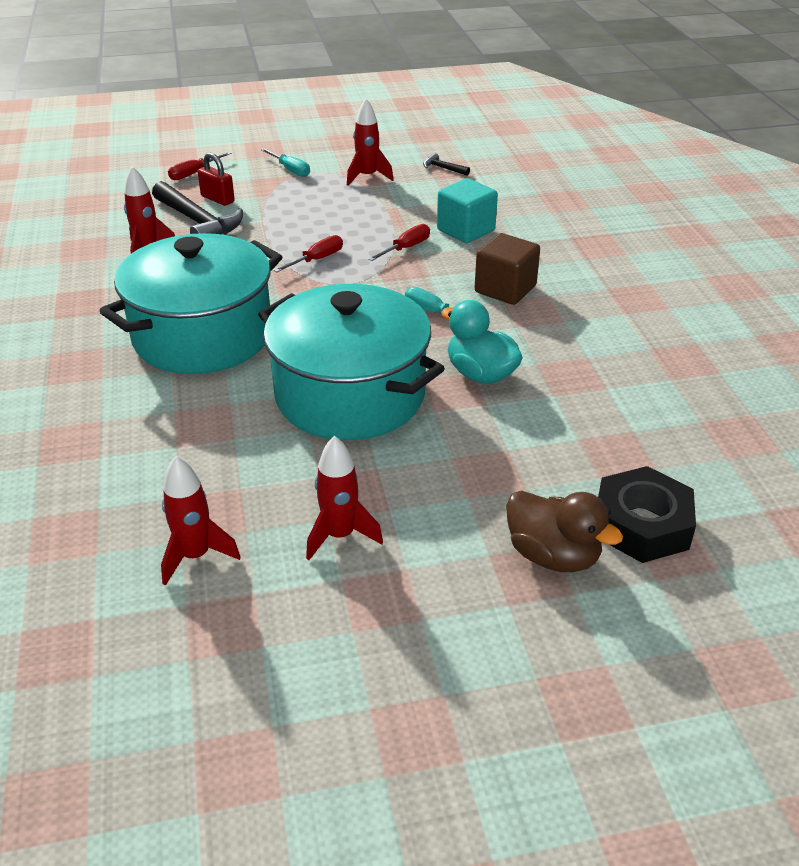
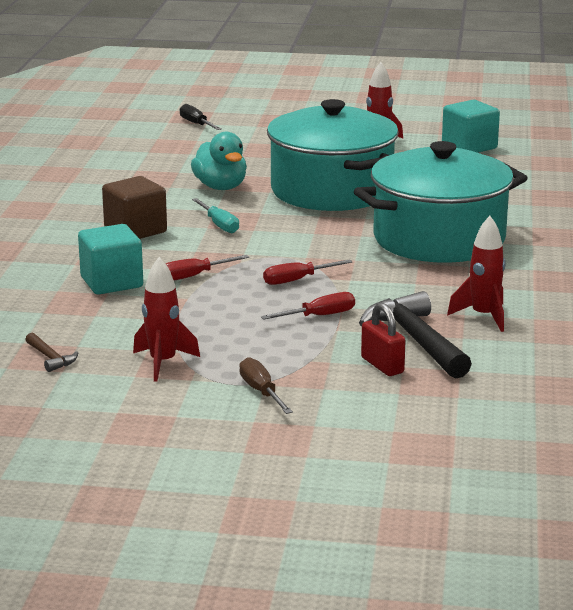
camera: 160 degrees left, 15 degrees down
red rocket [161,456,241,586] -> turquoise cube [442,100,500,153]
red screwdriver [168,152,231,180] -> red screwdriver moved to [261,292,355,320]
turquoise screwdriver [260,148,310,177] -> brown screwdriver [239,357,293,414]
black hammer [423,153,470,176] -> brown hammer [25,333,78,372]
brown duck [506,490,623,572] -> none
black nut [598,466,696,563] -> black screwdriver [180,104,221,130]

